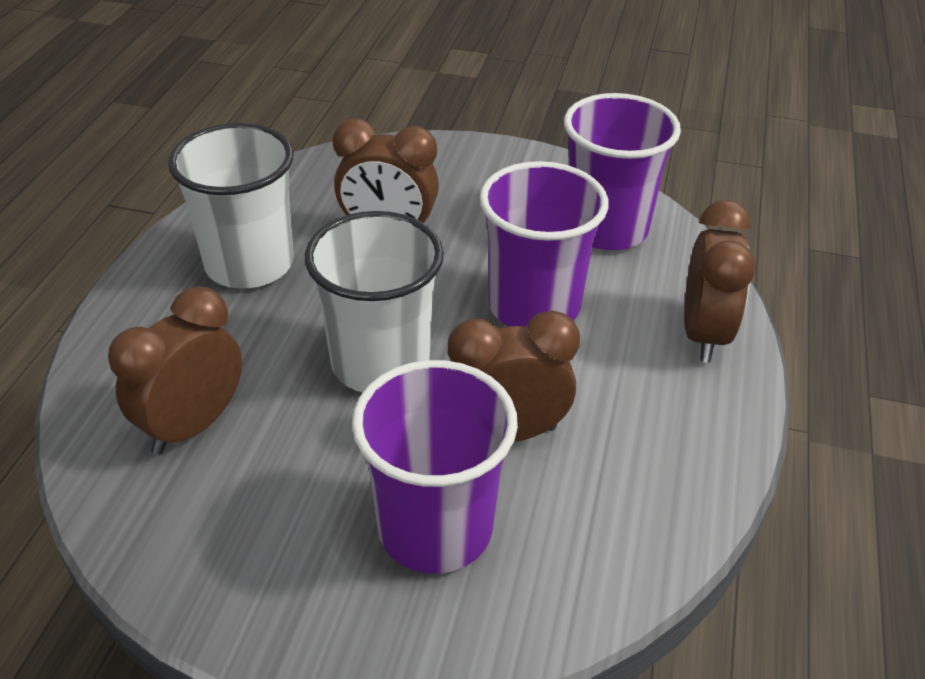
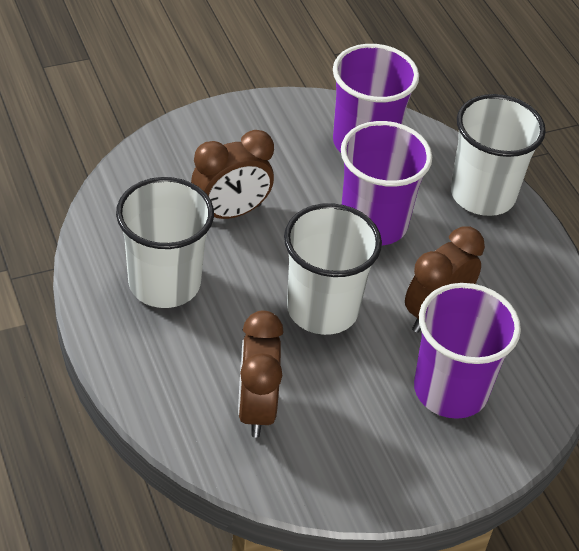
camera: 40 degrees left, 5 degrees up
brown clock [684,200,756,363] -> white cup [451,94,546,216]

